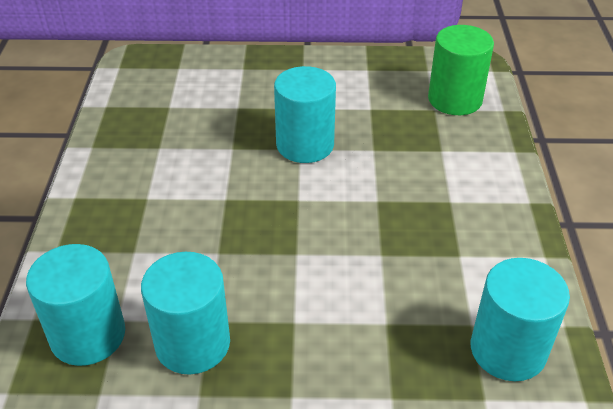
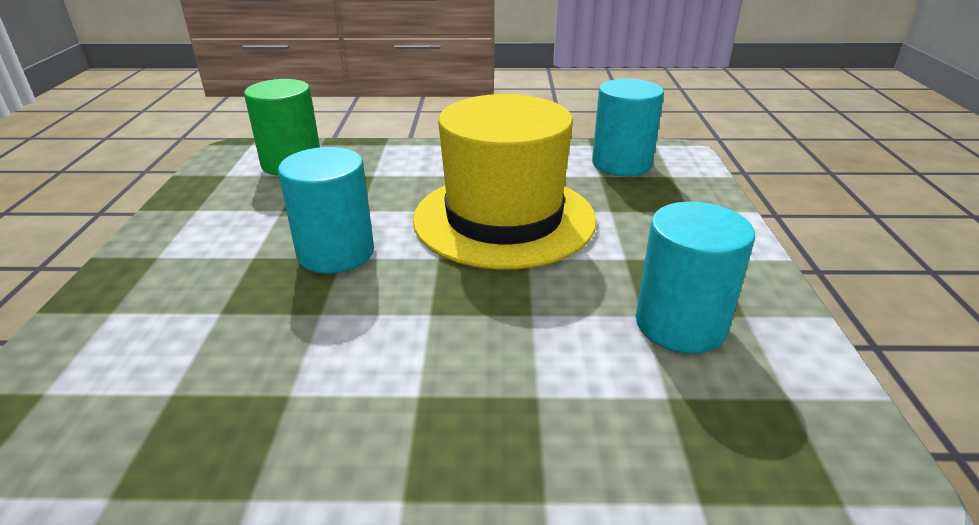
camera: 90 degrees left, 10 degrees down
turquoise cylinder [26,244,125,366] -> none
none -> yellow hat [413,94,597,270]

